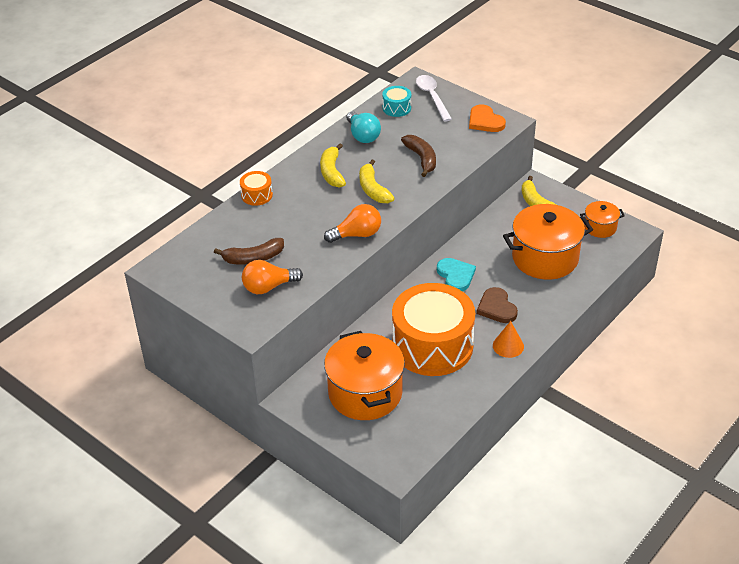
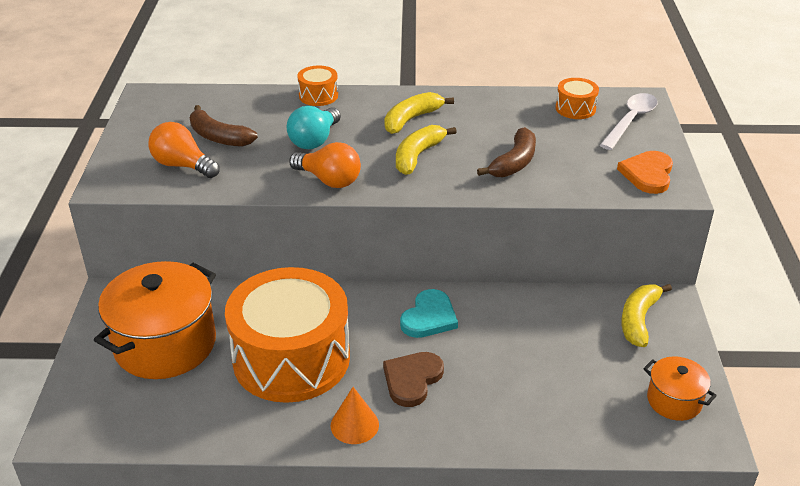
camera: 50 degrees right, 5 degrees down
turquoise light bulb [346,111,381,143] -> turquoise light bulb moved to [287,106,341,149]
turquoise drum [382,86,411,117] -> orange drum [556,78,599,119]
orange pot [503,204,593,280] -> none

